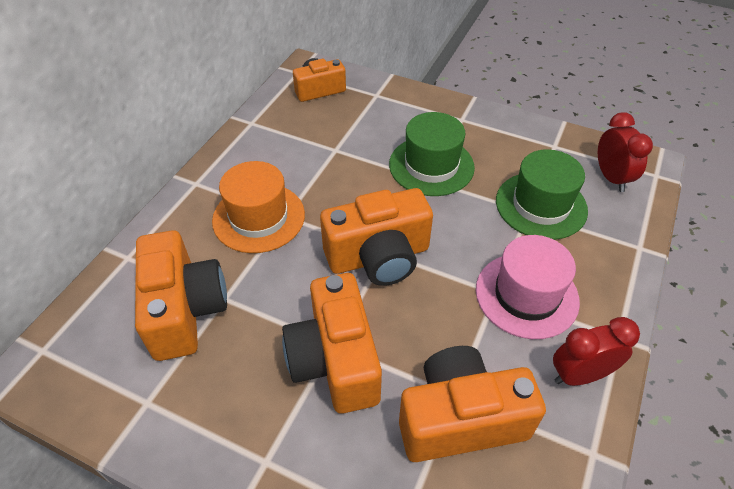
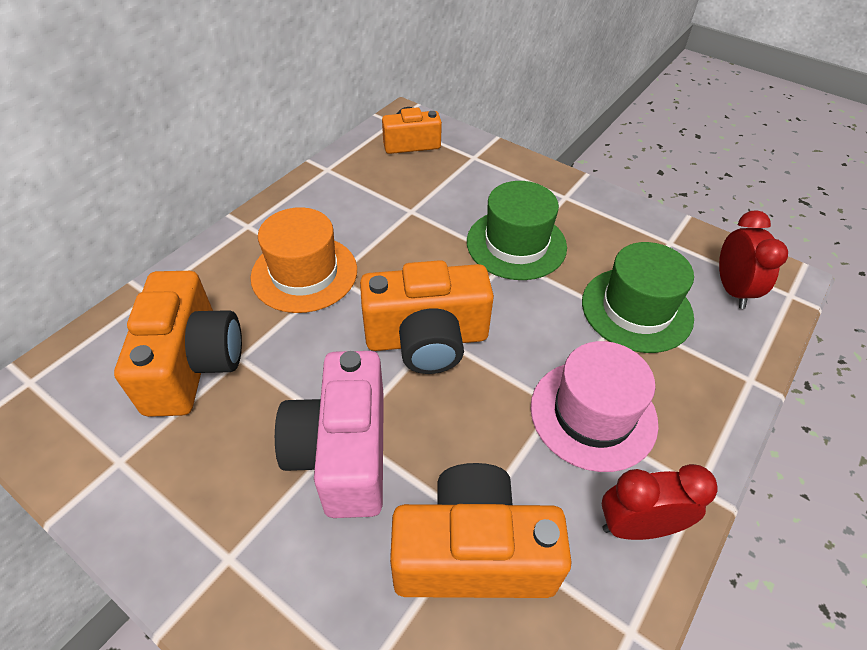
camera: 10 degrees right, 0 degrees up
orange camera [282,273,382,414] -> pink camera [275,351,384,518]

